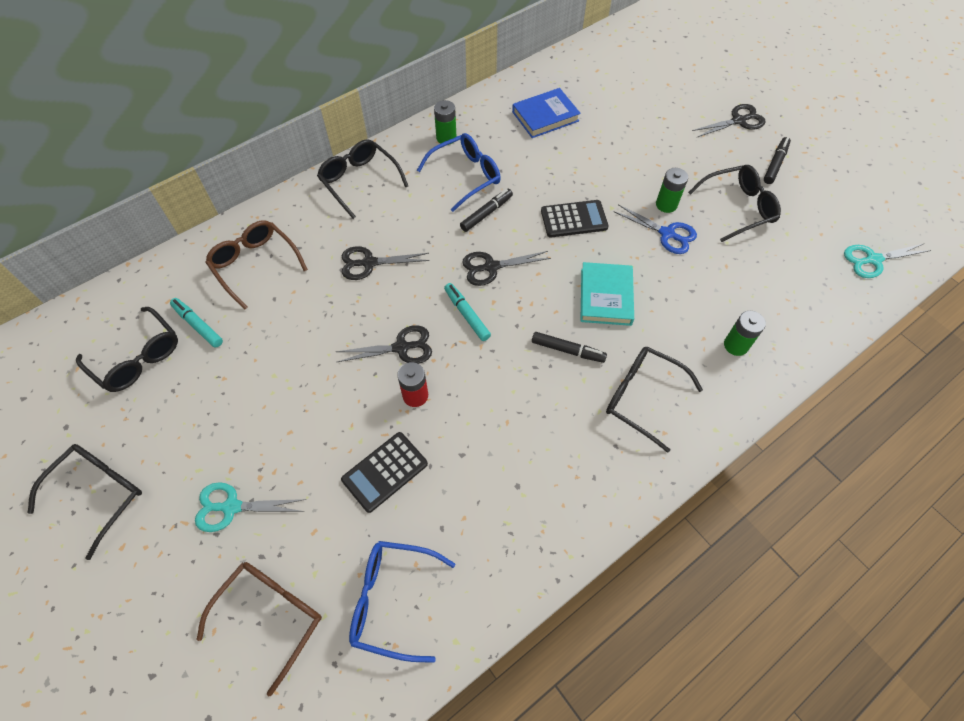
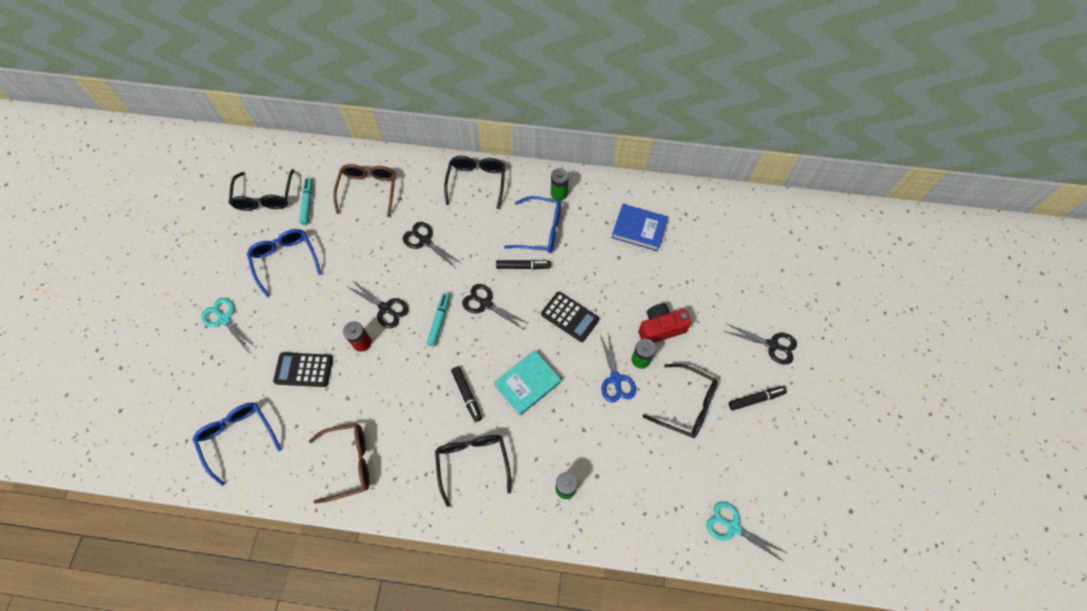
camera: 45 degrees right, 5 degrees up
black glasses [27,444,142,560] -> none
brown glasses [196,562,322,696] -> brown glasses moved to [309,423,369,504]
none -> blue glasses [247,229,322,297]
none -> red camera [638,303,691,343]

